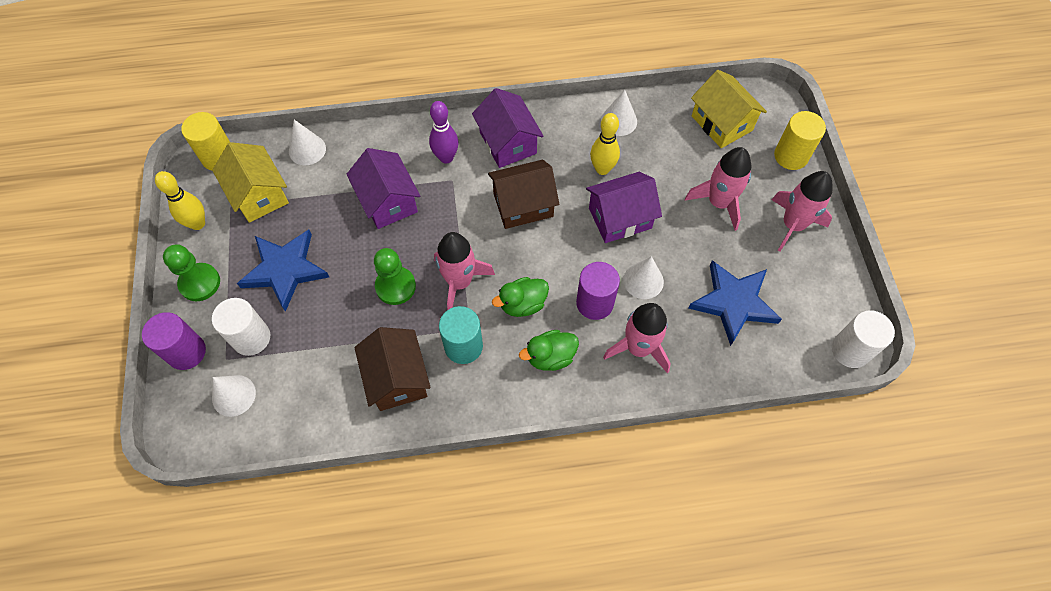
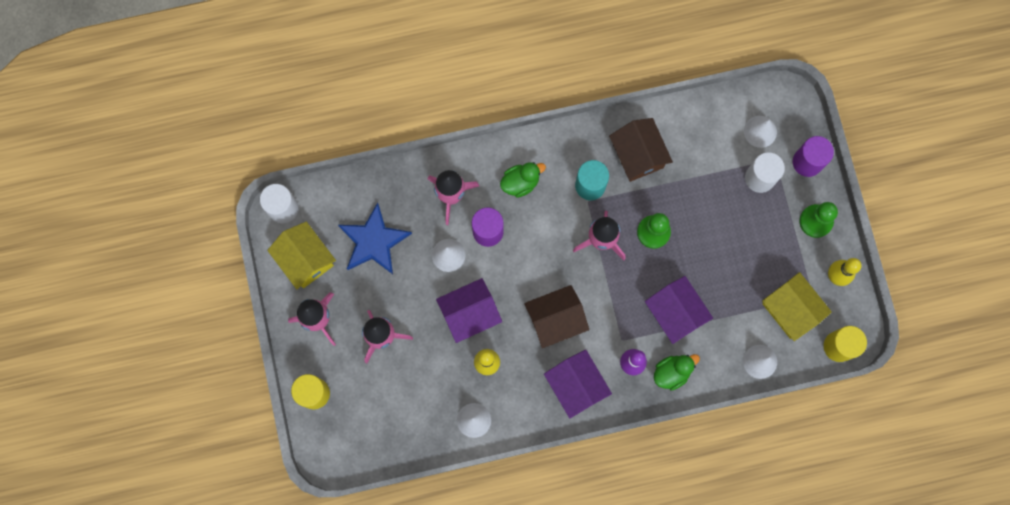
camera: 175 degrees right, 15 degrees up
blue star [237,229,329,312] -> none
green duck [492,277,549,317] -> green duck moved to [654,354,700,391]
yellow house [691,70,767,148] -> yellow house moved to [267,222,336,290]

